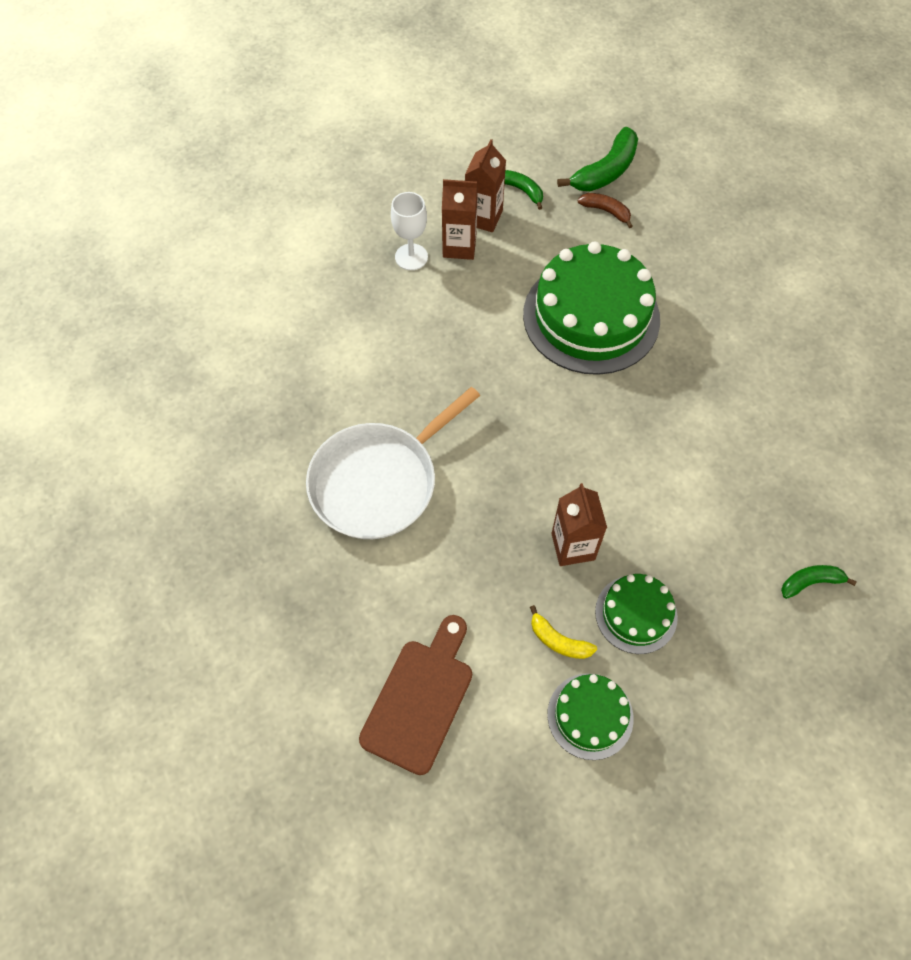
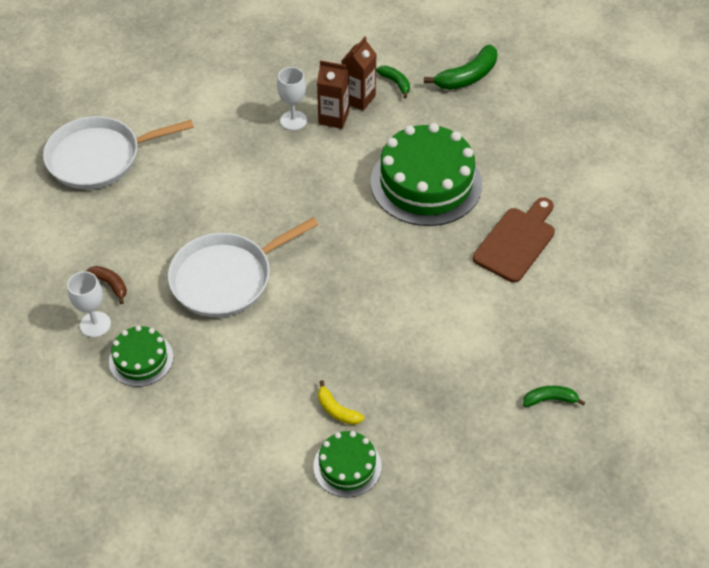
camera: 10 degrees right, 10 degrees down
brown cutting board [359,615,472,775] -> brown cutting board moved to [473,198,555,283]
brown carton [552,483,607,566] -> none
brown banana [578,193,633,228] -> brown banana moved to [86,266,127,304]
green cake [595,574,678,654] -> green cake moved to [109,326,173,387]
none -> white pan [43,116,194,189]
none -> white goblet [67,271,111,337]

